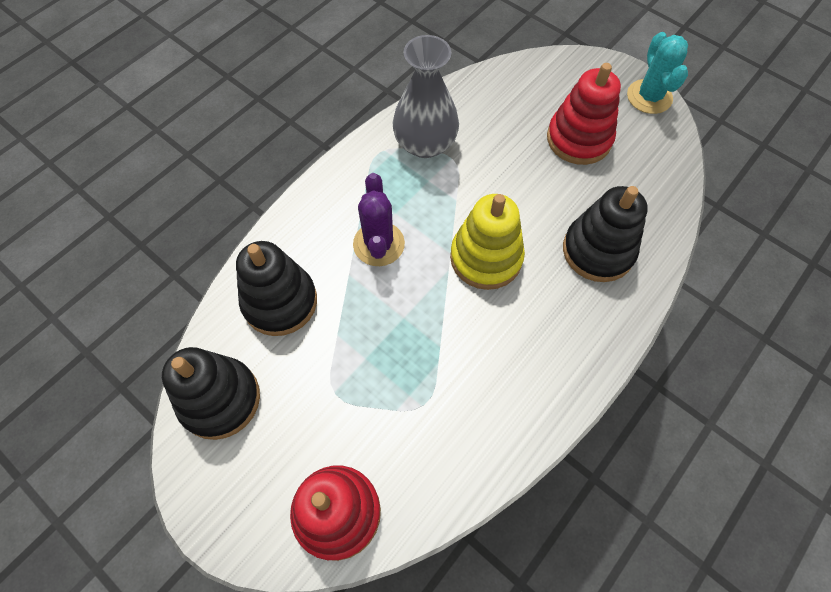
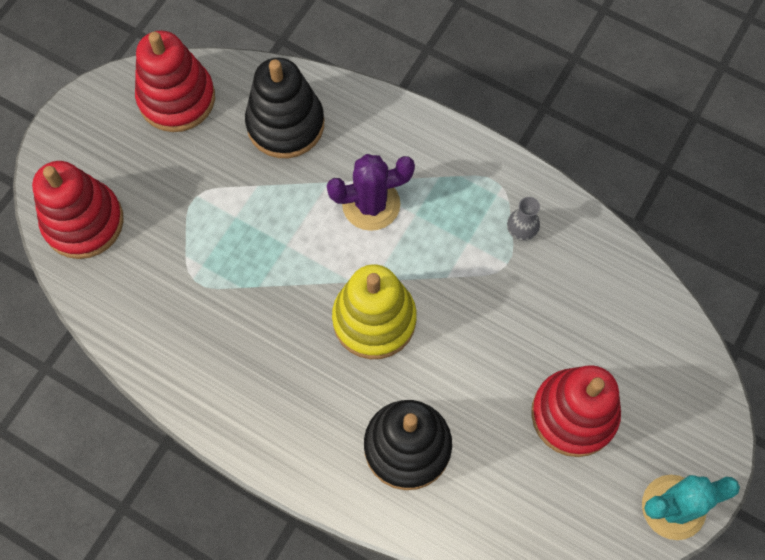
camera: 80 degrees right, 5 degrees up
black stacking toy [162,347,260,440] -> red stacking toy [135,30,215,132]
grey vase [393,35,459,158] -> grey vase [507,197,540,241], size x0.41

